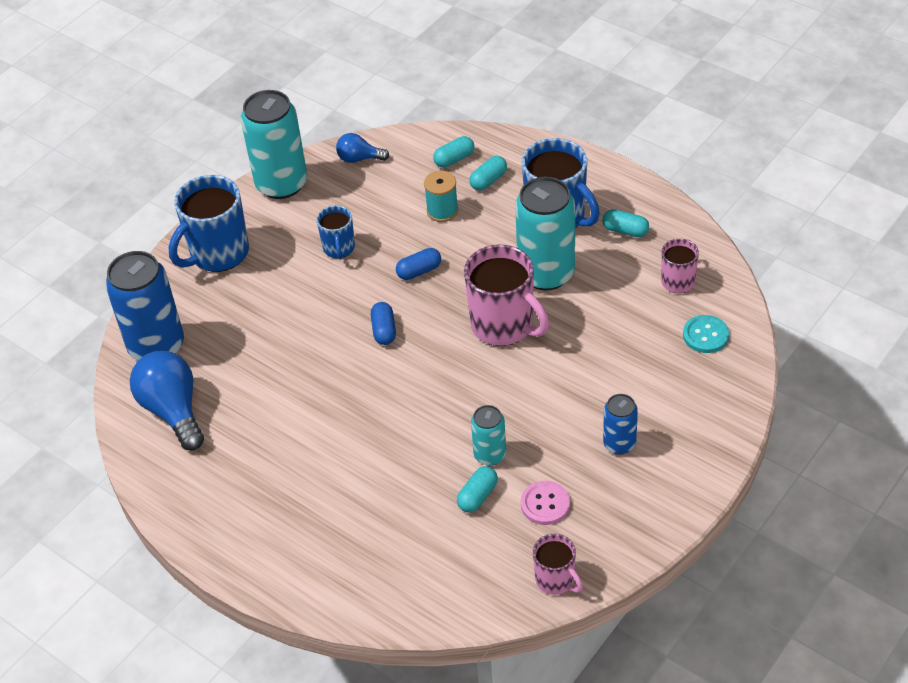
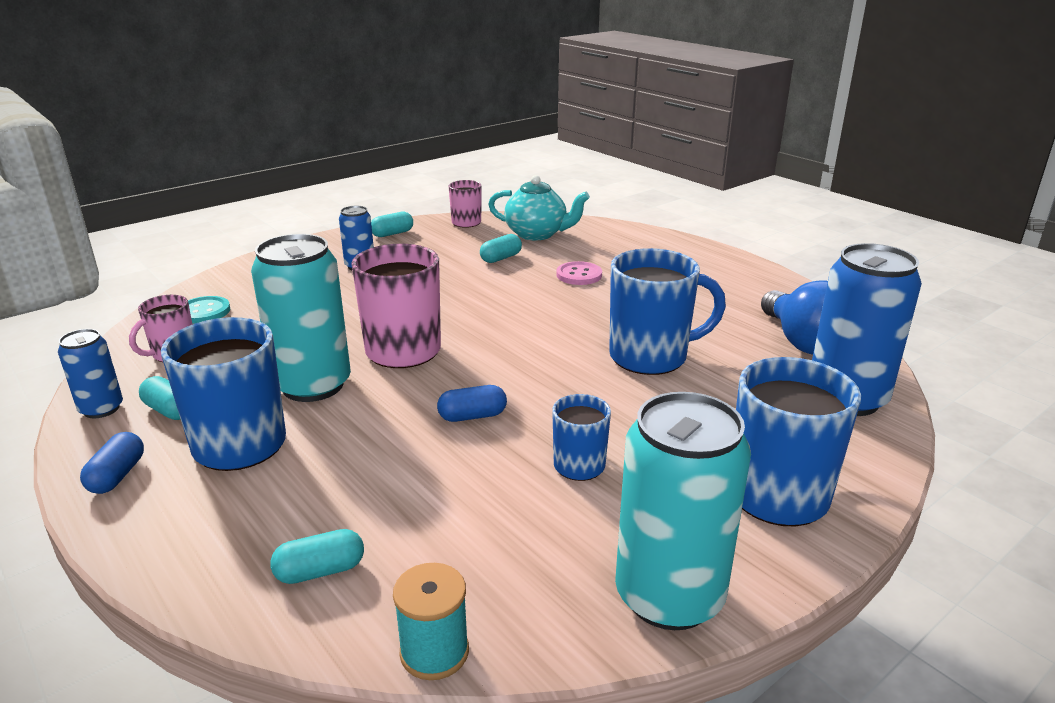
camera: 170 degrees left, 20 degrees down
blue light bulb [336,133,389,163] -> none
blue capsule [371,302,396,345] -> blue capsule moved to [80,432,144,494]
turquoise spool [424,171,458,222] -> turquoise spool moved to [393,563,469,680]
turquoise capsule [469,156,507,191] -> turquoise capsule moved to [371,212,413,237]
turquoise can [471,405,506,466] -> none
pink button [521,481,570,525] -> pink button moved to [556,261,602,285]
none -> blue can [58,329,123,418]
none -> turquoise teapot [488,175,590,240]
none -> blue mug [609,248,726,375]

